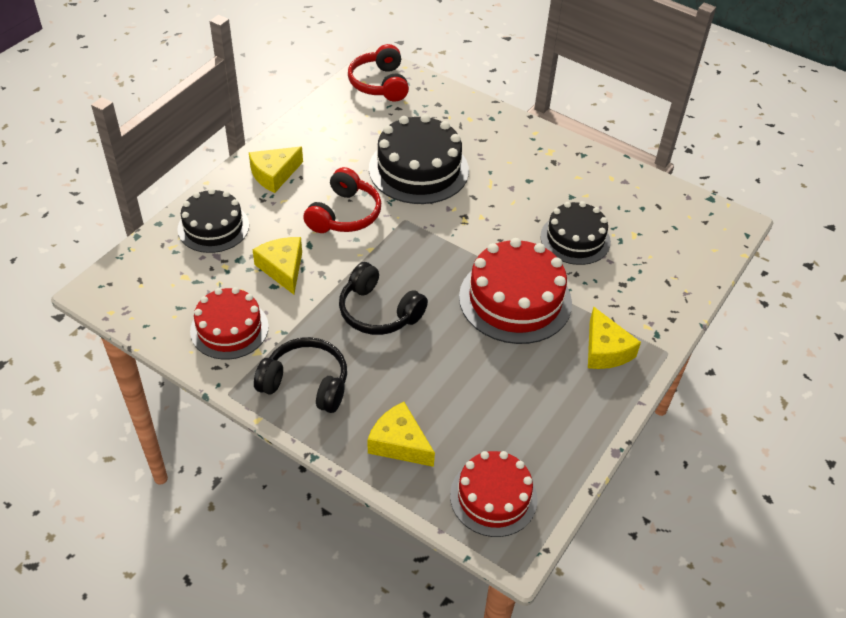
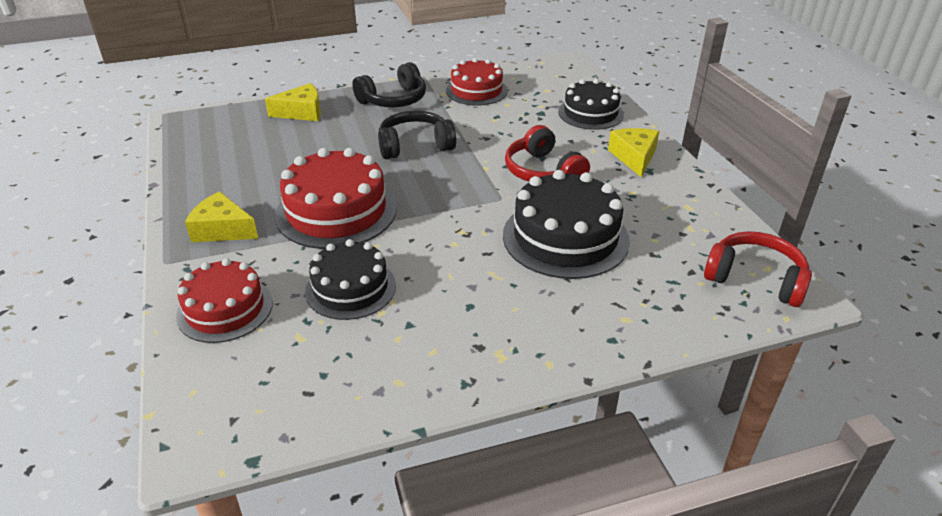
camera: 130 degrees right, 10 degrees down
yellow cheese [253,237,302,294] -> none
red cake [450,451,538,537] -> red cake moved to [176,258,273,343]

